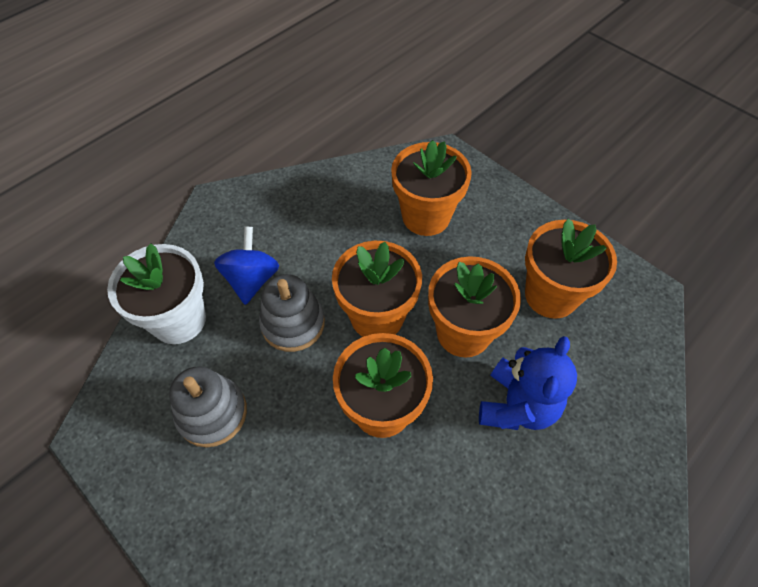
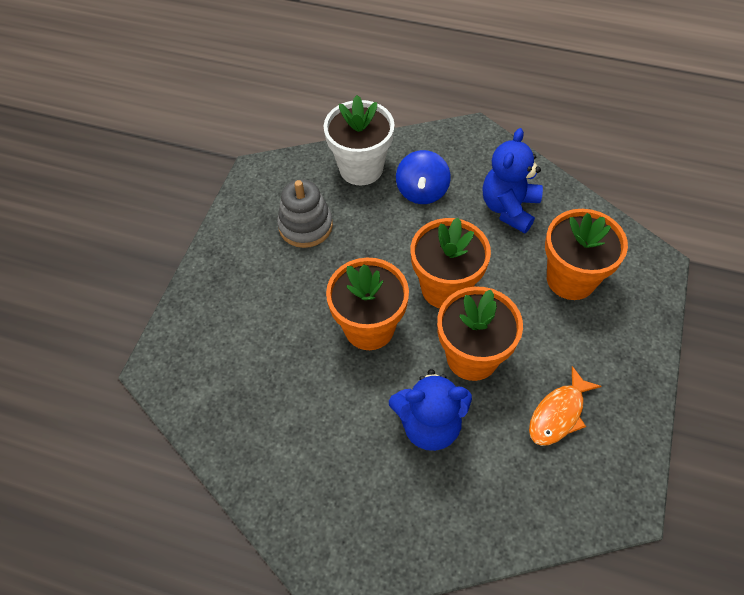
camera: 65 degrees right, 0 degrees up
blue spinning top [214,226,279,305] -> blue spinning top turned 120 degrees clockwise [396,150,451,204]
grey stacking toy [259,274,325,352] -> none
orange flower pot [525,219,617,319] -> orange fish [529,366,602,446]
none -> blue teddy bear [483,128,543,233]

